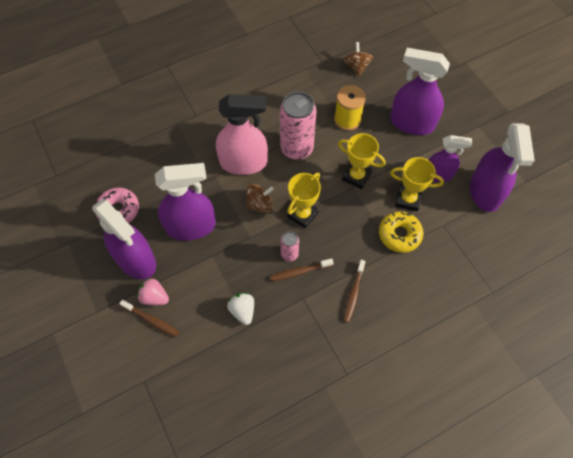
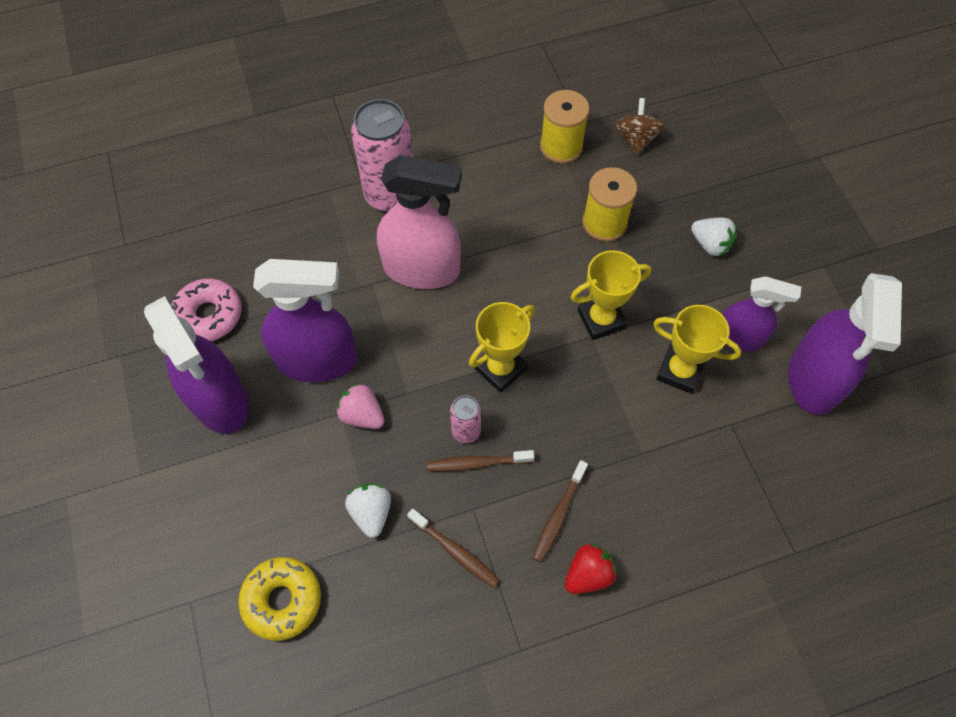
camera: 10 degrees right, 0 degrees up
brown toothbrush [119,300,179,337] -> brown toothbrush moved to [407,509,499,588]
pink strawberry [137,278,169,305] -> pink strawberry moved to [336,383,385,429]
brown spinning top [246,184,274,213] -> none
pink can [280,92,317,160] -> pink can moved to [351,99,413,212]
yellow trophy [338,133,386,189] -> yellow trophy turned 60 degrees counterclockwise [570,250,651,340]
yellow donut [379,211,424,253] -> yellow donut moved to [238,557,321,641]
purple spray bottle [390,48,450,135] -> white strawberry [691,217,737,257]
none -> yellow spool [540,90,590,164]
none -> red strawberry [565,544,617,594]

